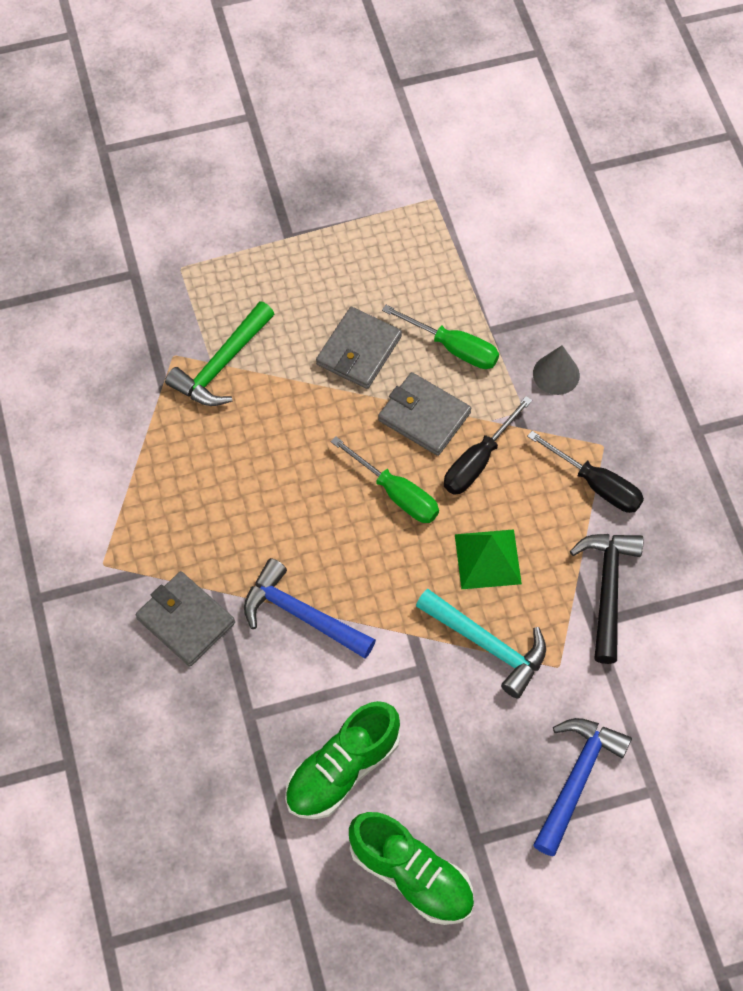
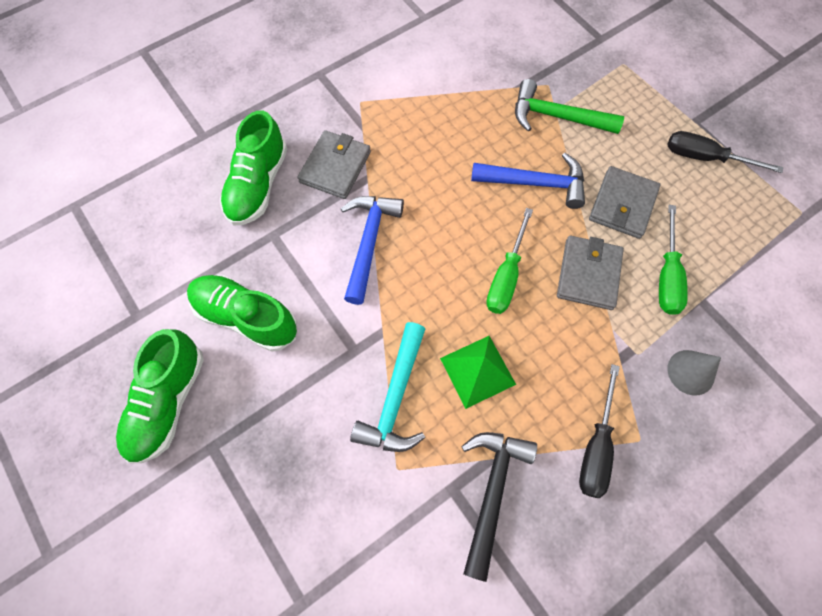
camera: 70 degrees right, 5 degrees up
grey wallet [316,307,402,389] -> grey wallet turned 75 degrees counterclockwise [589,166,660,239]
black screwdriver [444,396,532,495] -> black screwdriver moved to [667,131,783,173]
blue hammer [533,718,632,856] -> blue hammer moved to [471,153,585,209]
black hammer [570,534,643,664] -> black hammer turned 60 degrees counterclockwise [461,432,537,582]
none -> green shoe [220,111,287,225]

